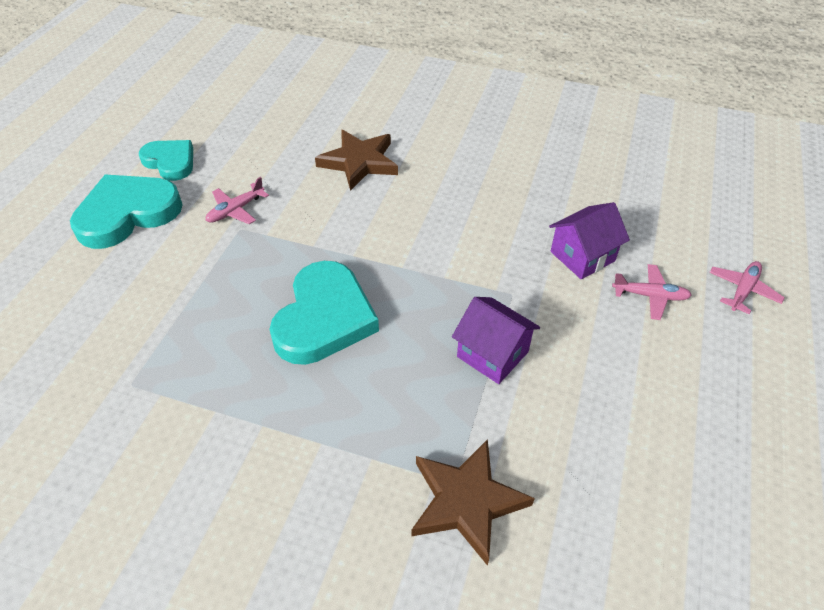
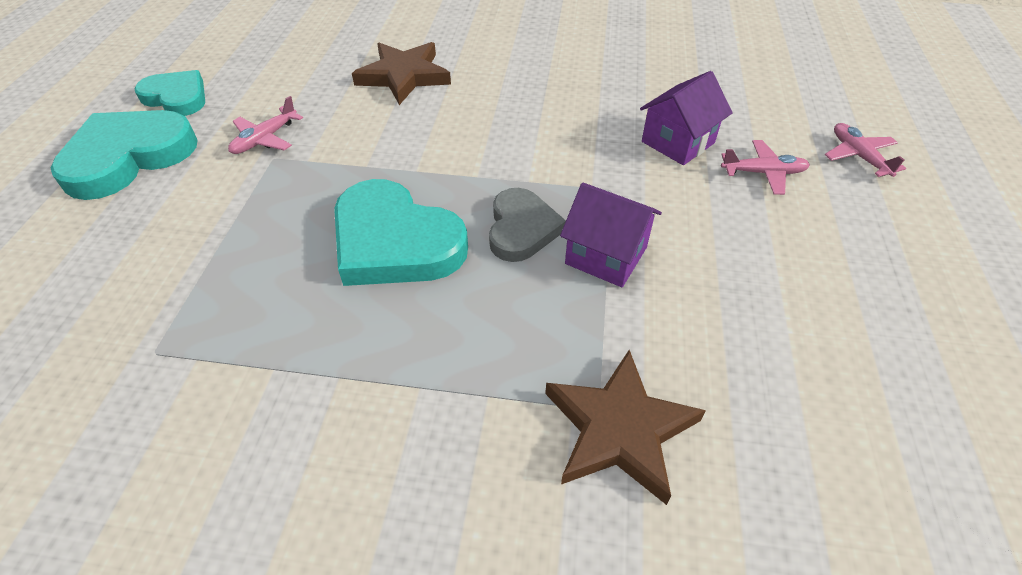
camera: 10 degrees left, 0 degrees up
turquoise heart [269,261,379,365] -> turquoise heart turned 120 degrees clockwise [334,179,468,286]
pink plane [709,261,785,314] -> pink plane turned 45 degrees counterclockwise [825,123,906,177]
none -> grey heart [489,188,566,262]

